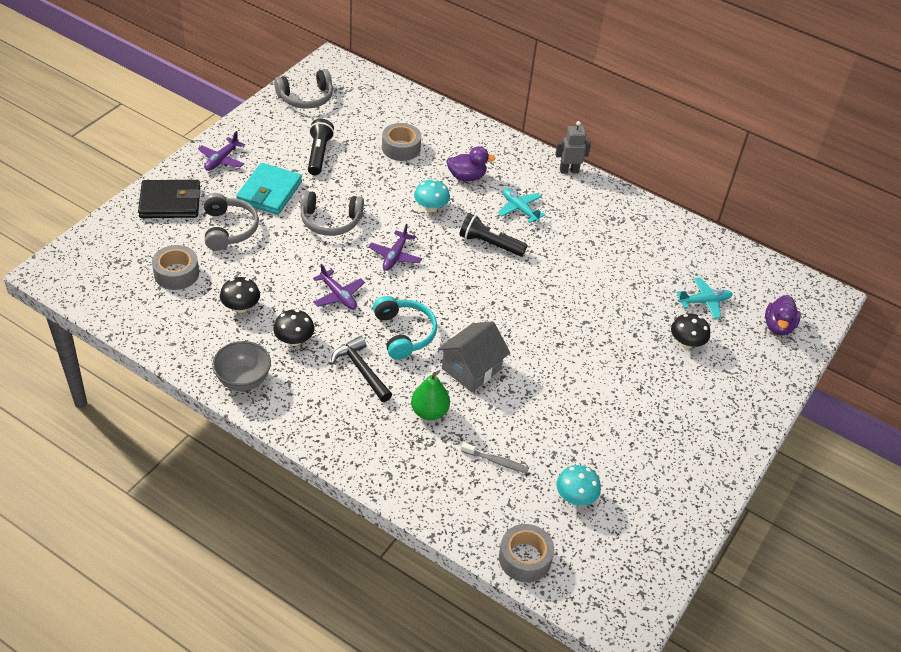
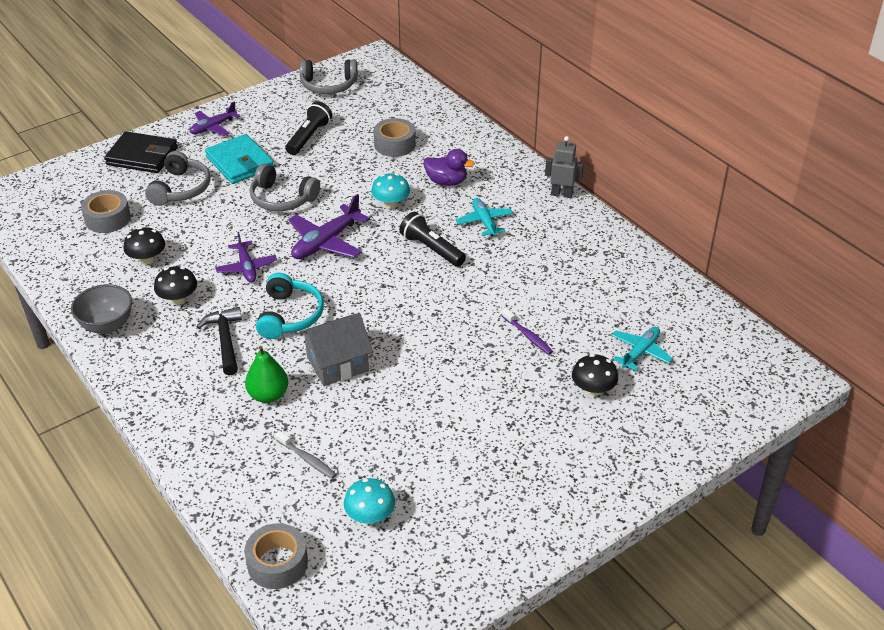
camera: 25 degrees right, 5 degrees down
turquoise wallet [236,163,302,215] -> turquoise wallet turned 75 degrees counterclockwise [205,134,274,184]
purple plane [368,224,422,271] -> purple plane [288,194,370,259], size x1.54
turquoise plane [677,277,733,319] -> turquoise plane turned 60 degrees counterclockwise [611,327,673,371]
purple duck [765,295,801,336] -> none
none -> purple toothbrush [502,308,553,355]

